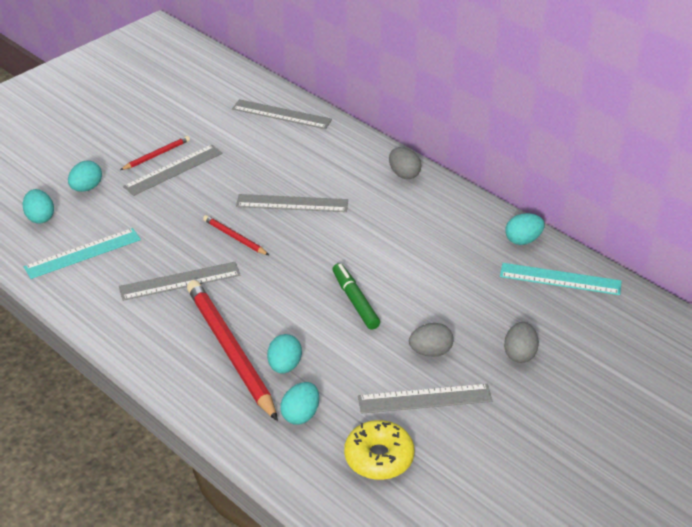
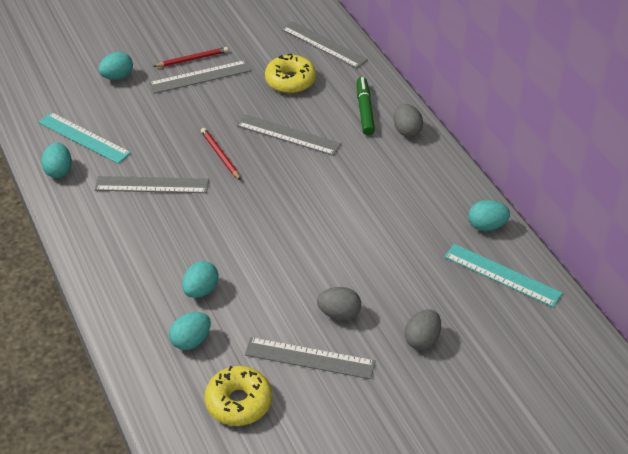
camera: 20 degrees right, 5 degrees up
turquoise egg [23,189,54,224] -> turquoise egg moved to [41,142,72,178]
turquoise ruler [24,228,141,279] -> turquoise ruler turned 45 degrees clockwise [38,112,131,164]
red pencil [187,280,278,421] -> none
green marker [332,263,380,330] -> green marker moved to [357,77,375,135]
none -> yellow donut [265,54,316,93]

